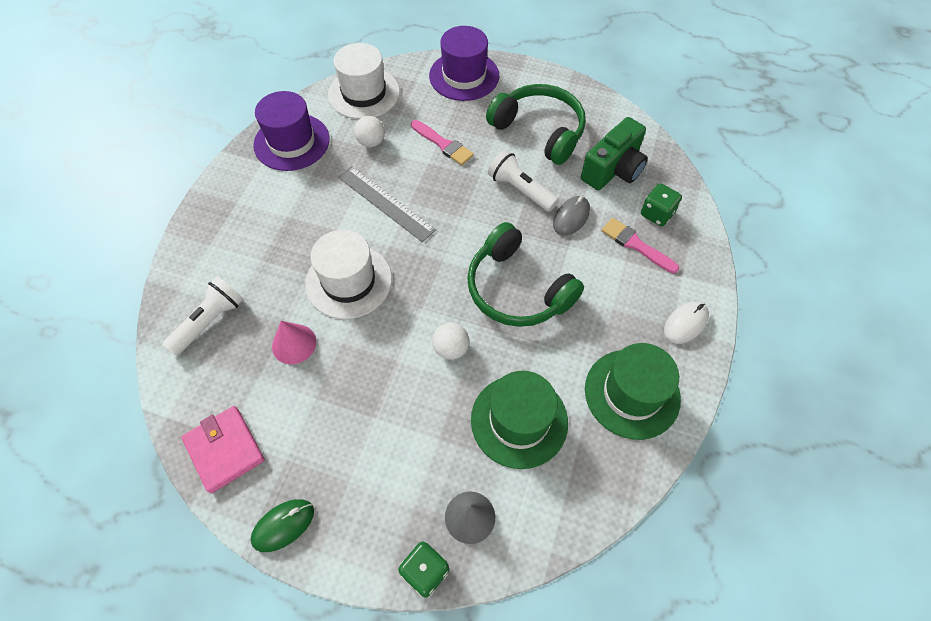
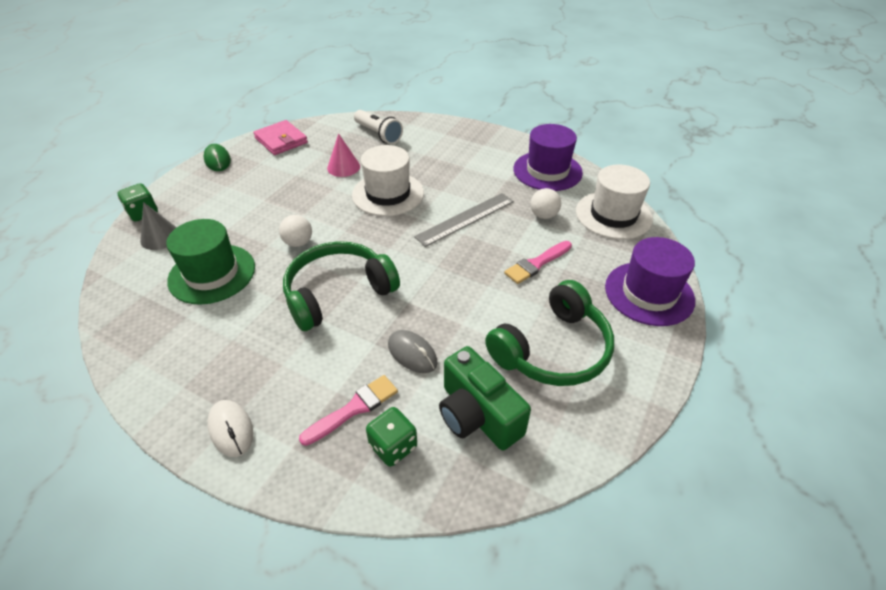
camera: 100 degrees right, 15 degrees down
pink wallet [181,406,265,493] -> pink wallet turned 75 degrees clockwise [253,120,308,155]
white flashlight [488,150,559,212] -> none
green hat [585,343,681,440] -> none

